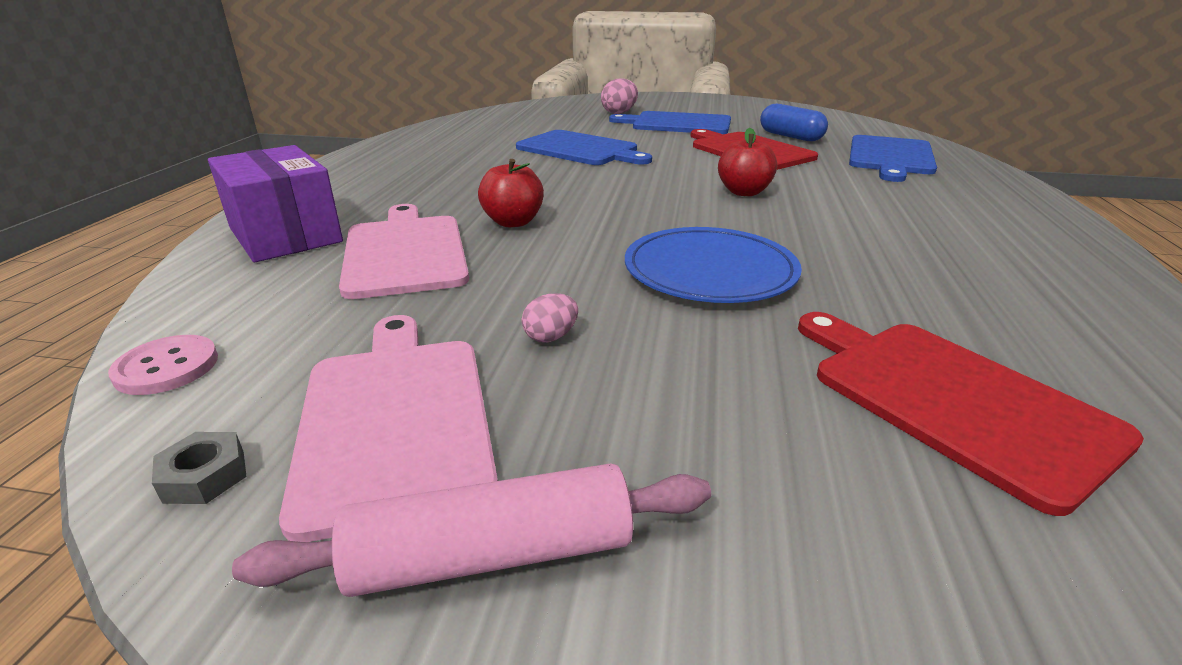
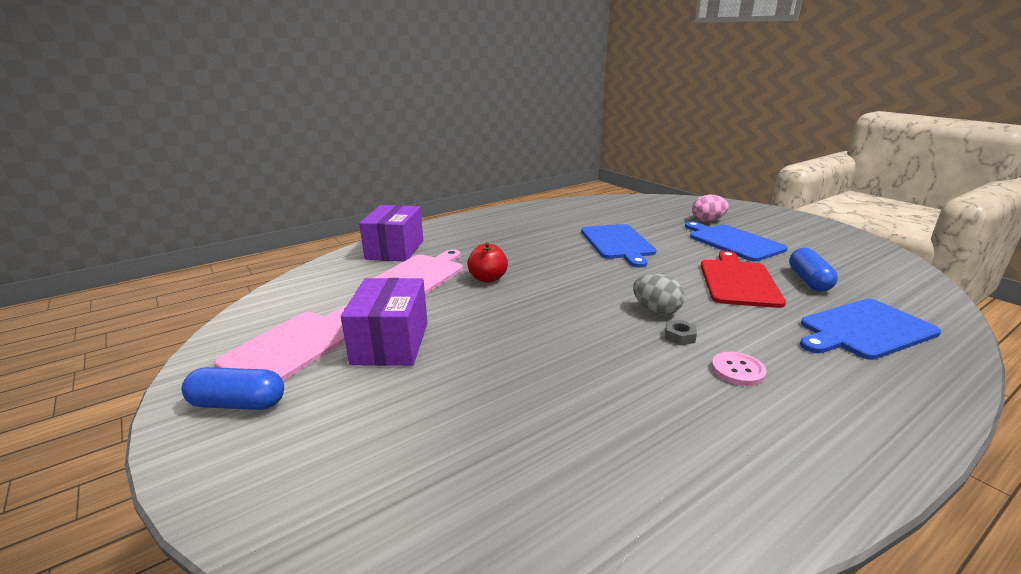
camera: 45 degrees right, 5 degrees down
pink button [108,335,218,395] -> pink button moved to [711,352,767,386]
grey nut [152,432,247,504] -> grey nut moved to [665,320,697,345]
pink rolling pin [232,463,711,597] -> blue capsule [182,367,284,410]
pink egg [522,293,578,342] -> purple box [341,278,428,366]
blue plate [625,227,802,303] -> none
red apple [718,128,777,196] -> grey egg [633,274,684,315]
red cutting board [798,312,1144,516] -> none

